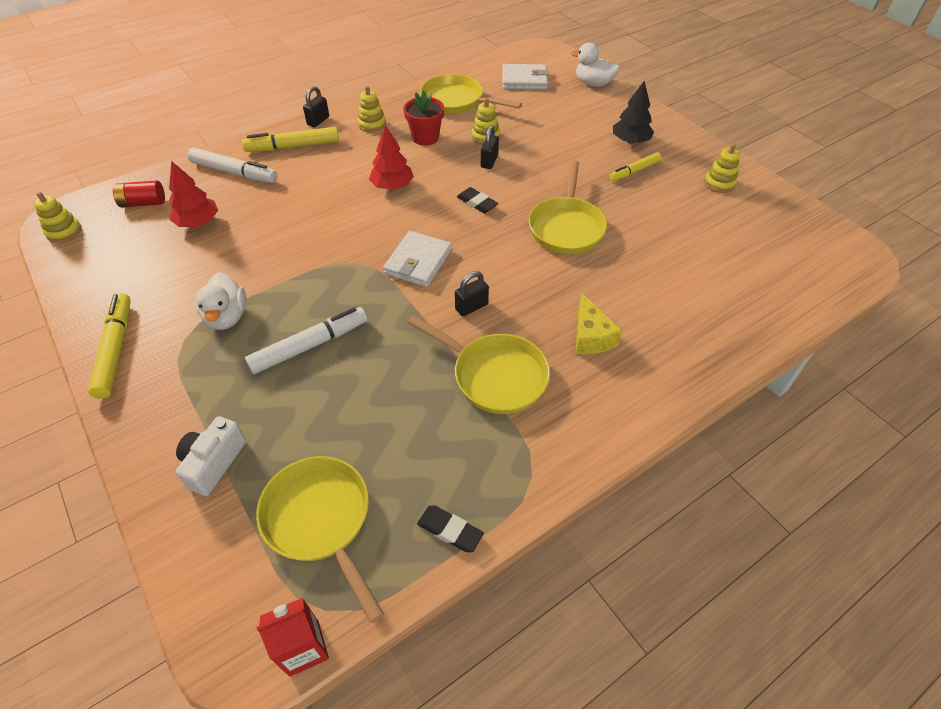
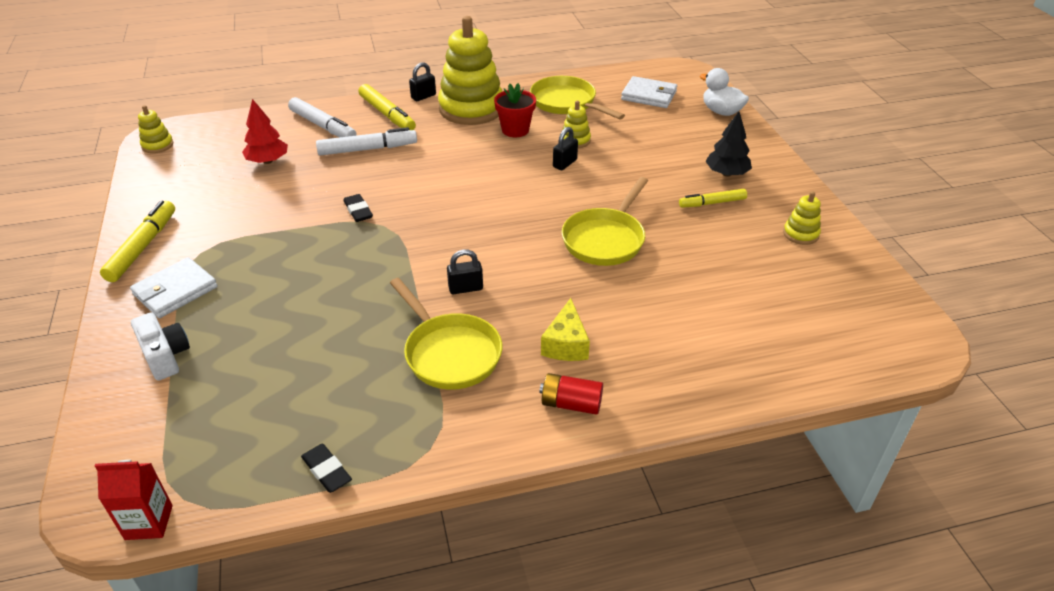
camera: 20 degrees right, 10 degrees down
red battery [113,180,165,208] -> red battery moved to [539,373,603,415]
white camera [175,416,246,496] -> white camera turned 105 degrees clockwise [131,312,190,381]
white duck [196,272,246,330] -> none
yellow marker [242,127,339,152] -> yellow marker turned 135 degrees counterclockwise [359,84,416,130]
white marker [245,307,367,374] -> white marker moved to [316,127,417,155]
yellow pan [256,456,384,623] -> none
yellow stacking toy [357,86,386,132] -> yellow stacking toy [438,16,503,125], size x2.29
red tree [369,125,414,190] -> none
white wallet [383,231,452,287] -> white wallet moved to [130,257,218,318]
black eraser [457,187,499,213] -> black eraser moved to [343,194,373,222]

